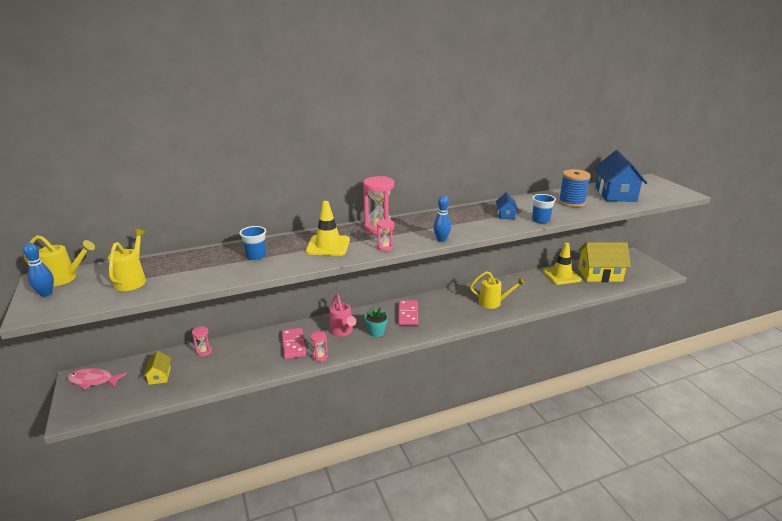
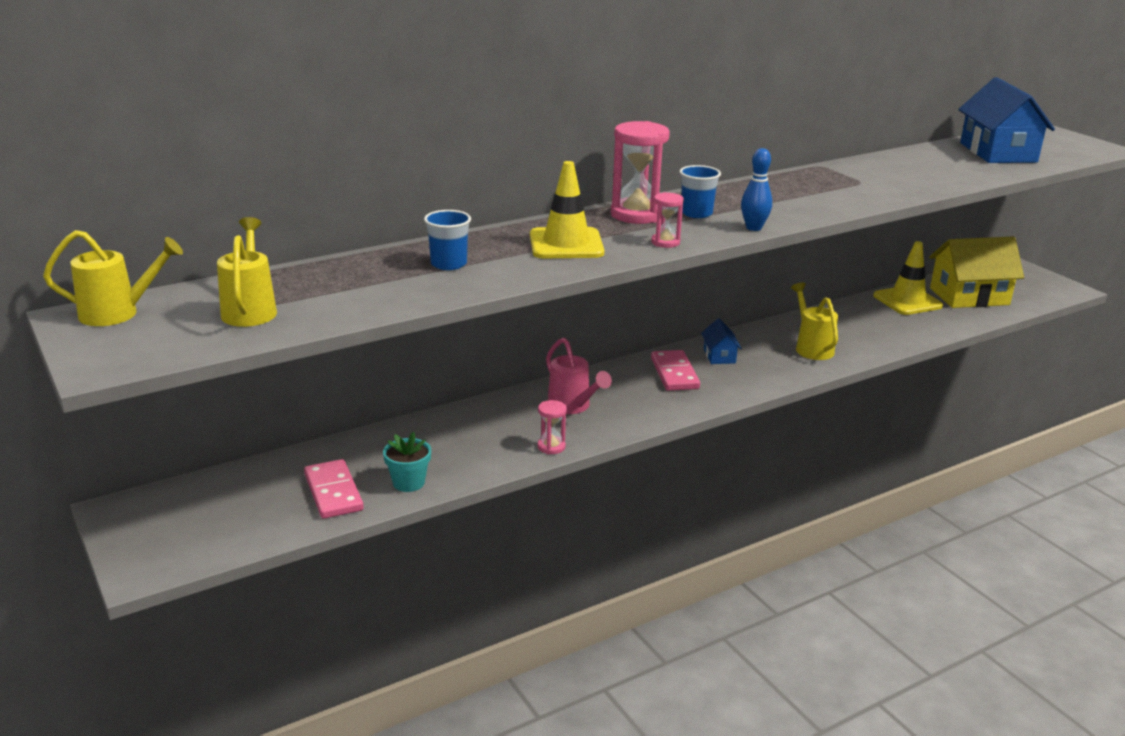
camera: 10 degrees left, 0 degrees up
blue bowling pin [23,243,54,297] -> none
pink fish [67,368,127,390] -> none
yellow house [143,351,171,385] -> none
pink hourglass [192,326,212,356] -> none
pink domino [281,328,306,359] -> pink domino moved to [304,459,364,519]
turquoise flower pot [365,308,388,337] -> turquoise flower pot moved to [383,432,431,492]
yellow watering can [470,271,525,309] -> yellow watering can turned 105 degrees counterclockwise [791,282,838,360]
blue house [496,192,518,219] -> blue house moved to [701,319,742,364]
blue cup [532,194,556,223] -> blue cup moved to [679,165,721,218]
blue spool [558,169,591,207] -> none

